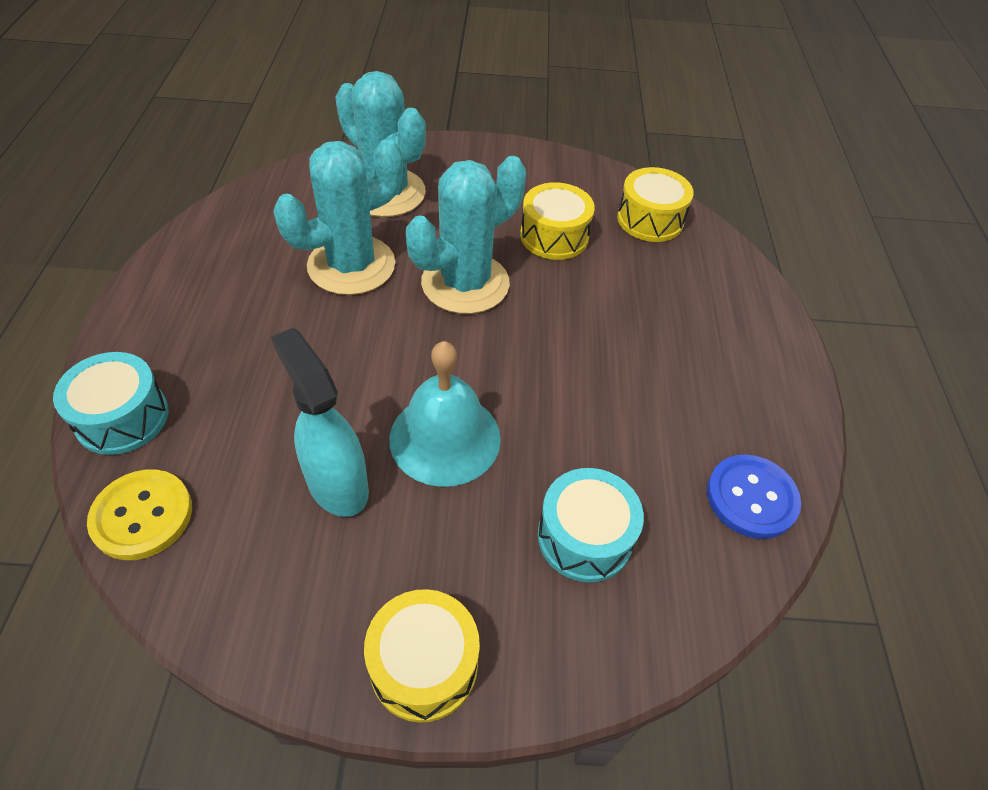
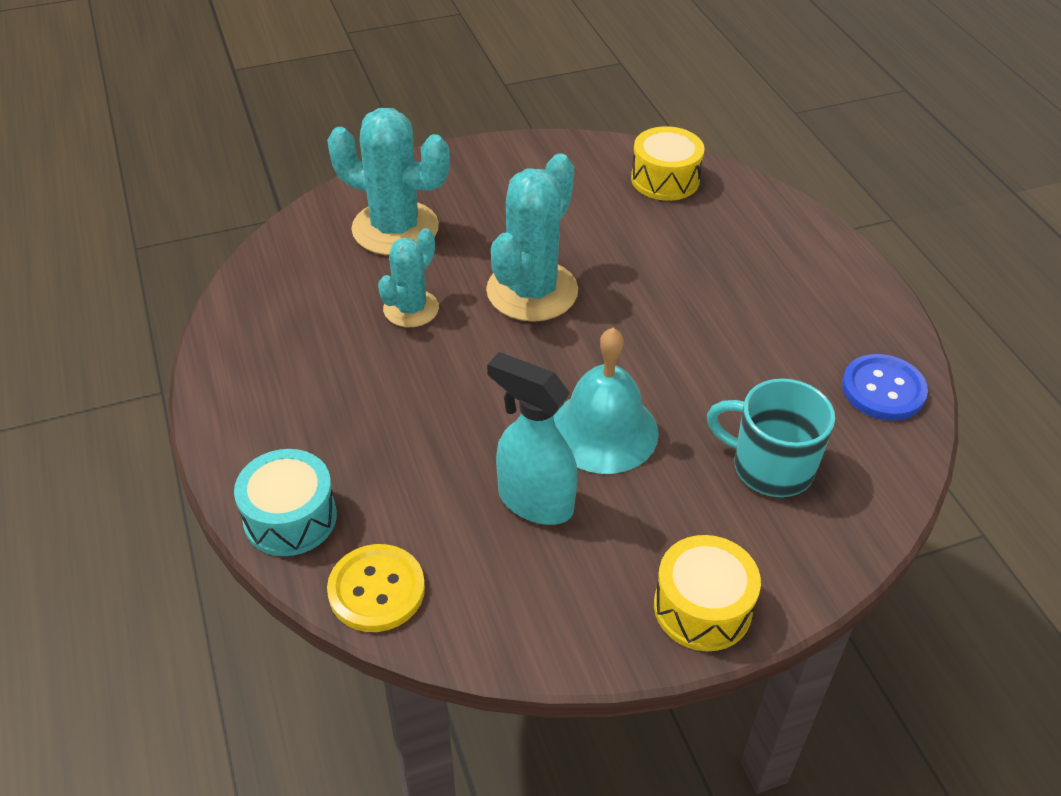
camera: 20 degrees left, 5 degrees down
turquoise cactus [273,139,403,295] -> turquoise cactus [378,228,439,328], size x0.60
yellow drum [520,182,595,260] -> none
turquoise drum [538,468,644,582] -> turquoise mug [707,378,835,497]

